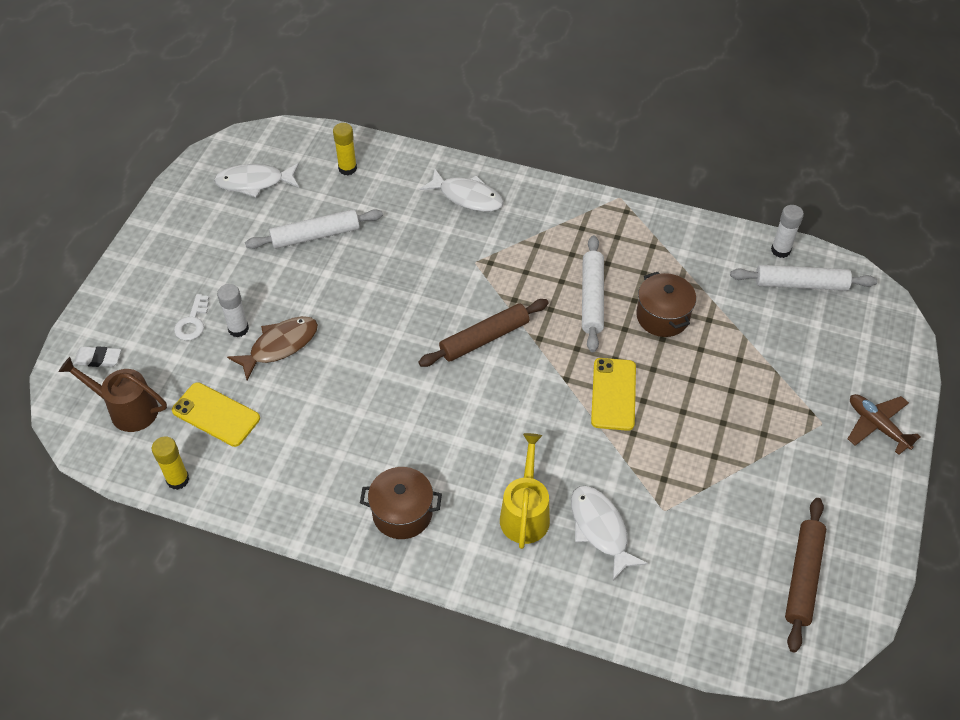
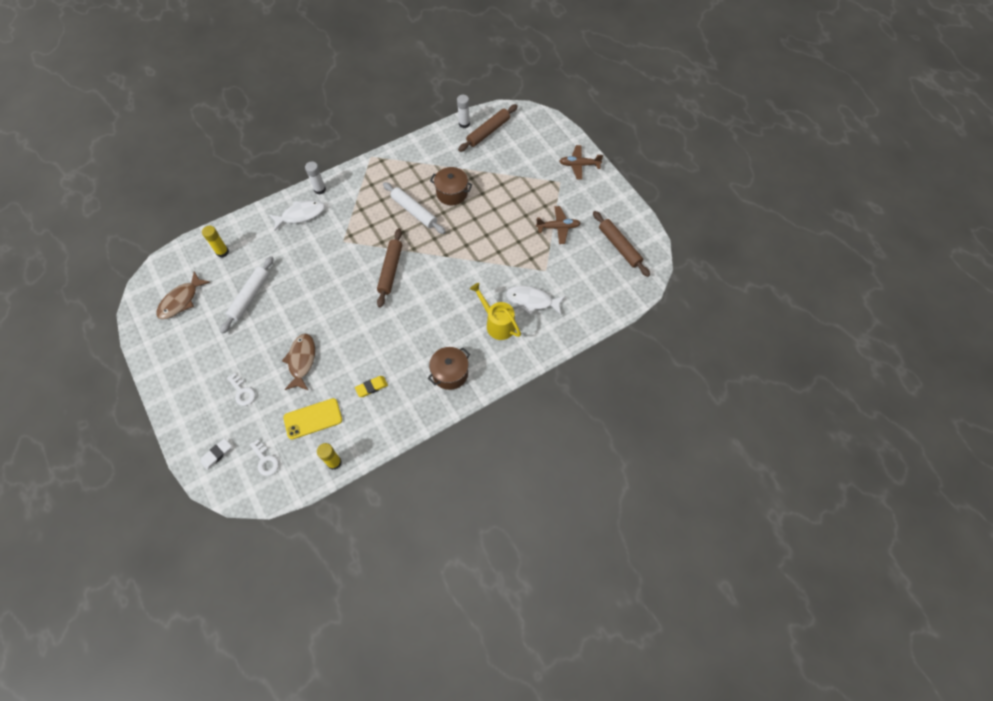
camera: 50 degrees left, 10 degrees up
brown watering can [59,357,167,432] -> white key [250,440,279,476]
white fish [214,163,299,197] -> brown fish [157,271,210,319]
white glue stick [217,284,249,337] -> white glue stick moved to [305,161,326,194]
yellow phone [591,358,636,431] -> none
white rolling pin [730,265,877,291] -> brown rolling pin [458,104,518,152]
none -> yellow eraser [355,376,388,397]
none -> brown plane [536,206,581,244]

